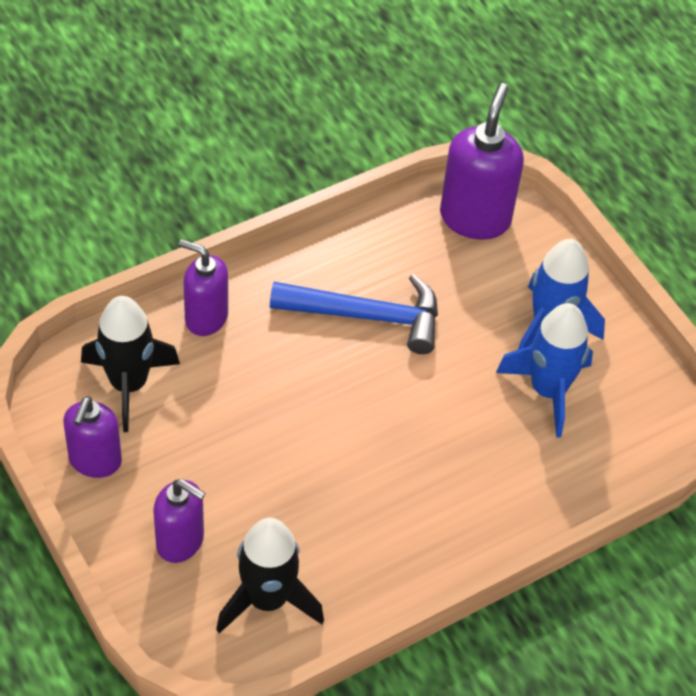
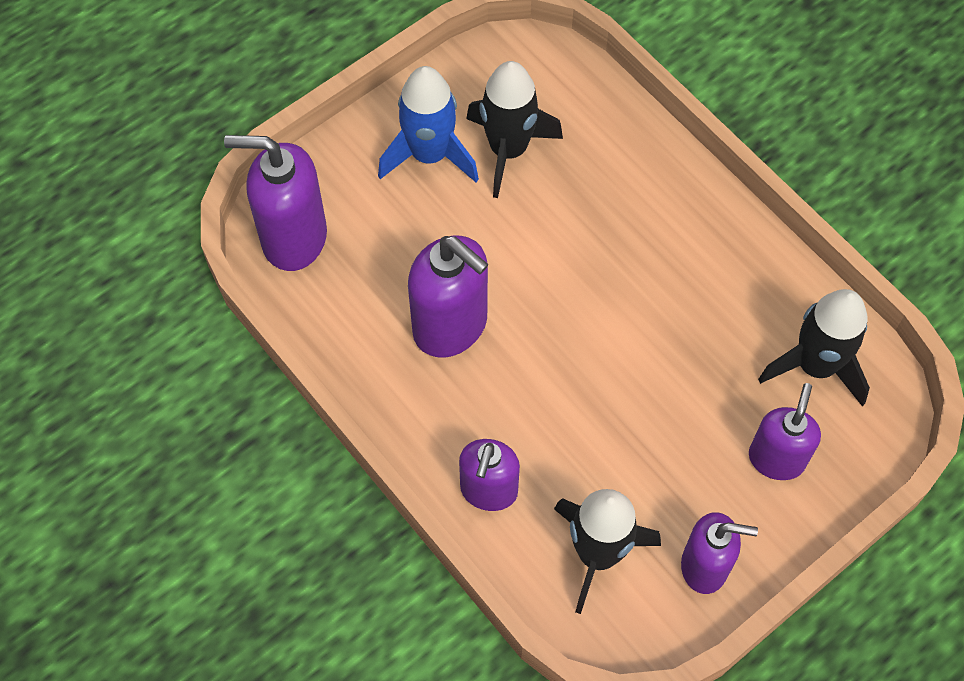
camera: 95 degrees left, 10 degrees up
blue hammer [270,274,438,354] -> purple soap dispenser [408,235,488,358]
blue rocket [496,303,593,438] -> black rocket [466,61,563,198]

